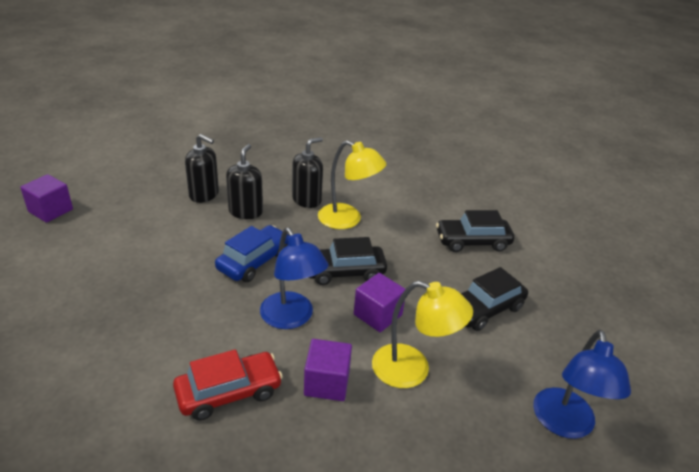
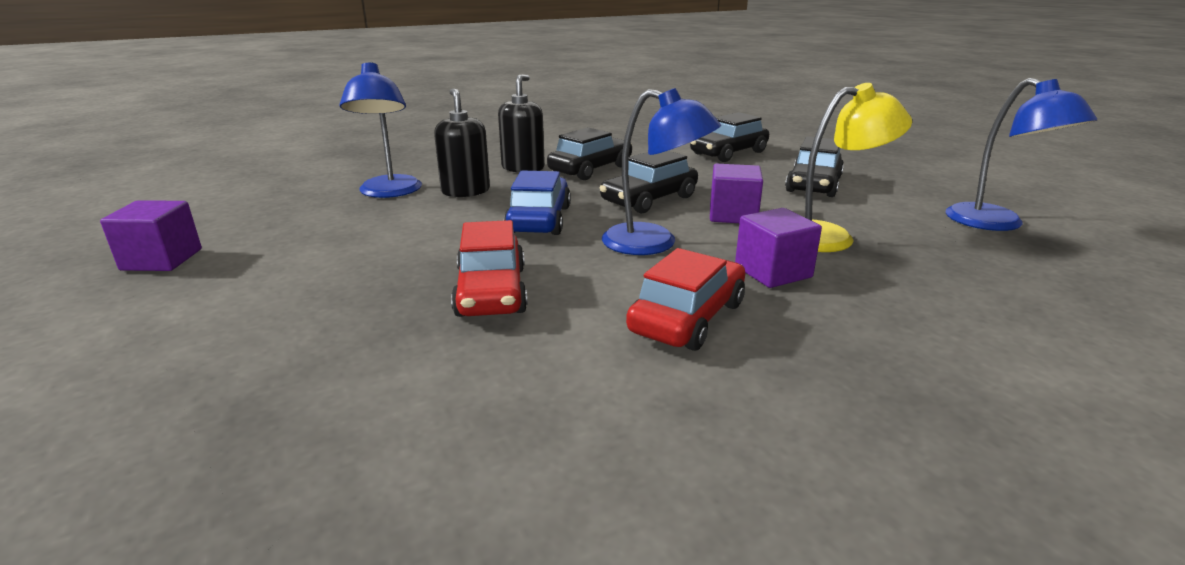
camera: 30 degrees left, 10 degrees down
black soap dispenser [185,134,219,203] -> blue lamp [339,62,422,198]
yellow lamp [318,140,386,229] -> black car [547,127,632,180]
none -> red car [451,220,528,317]

